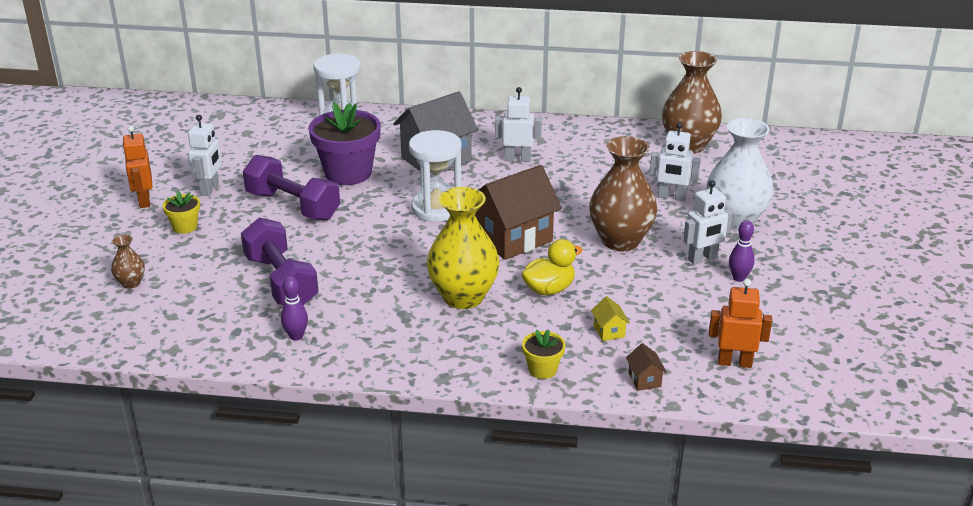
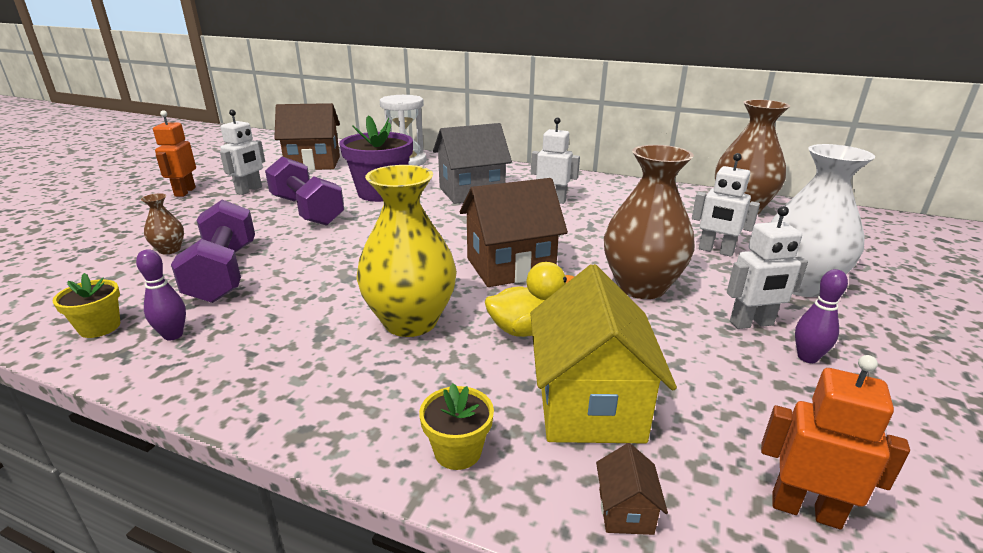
camera: 15 degrees right, 5 degrees down
brown vase [111,234,145,288] -> brown vase moved to [141,193,184,254]
yellow flower pot [163,191,200,234] -> yellow flower pot moved to [53,273,120,338]
white hourglass [409,130,462,222] -> none
yellow house [591,296,630,341] -> yellow house [530,264,677,443], size x2.49
none -> brown house [274,103,340,170]

